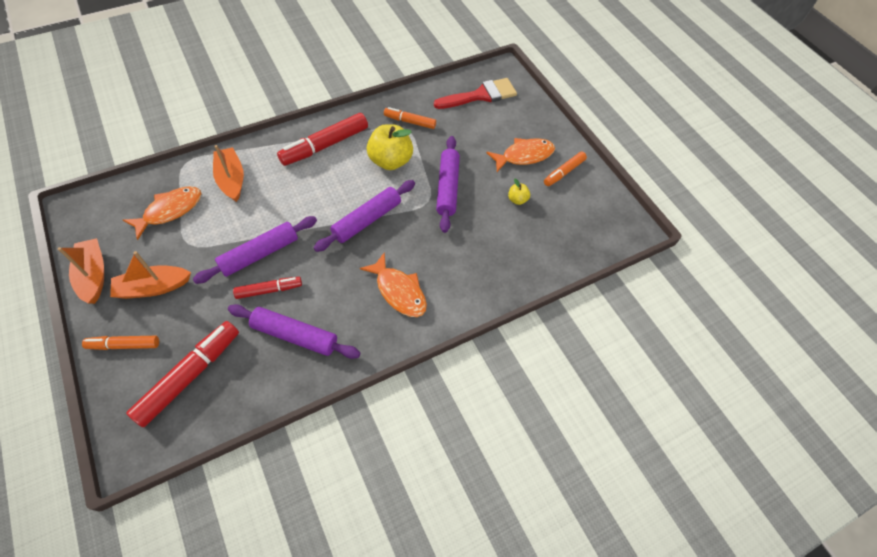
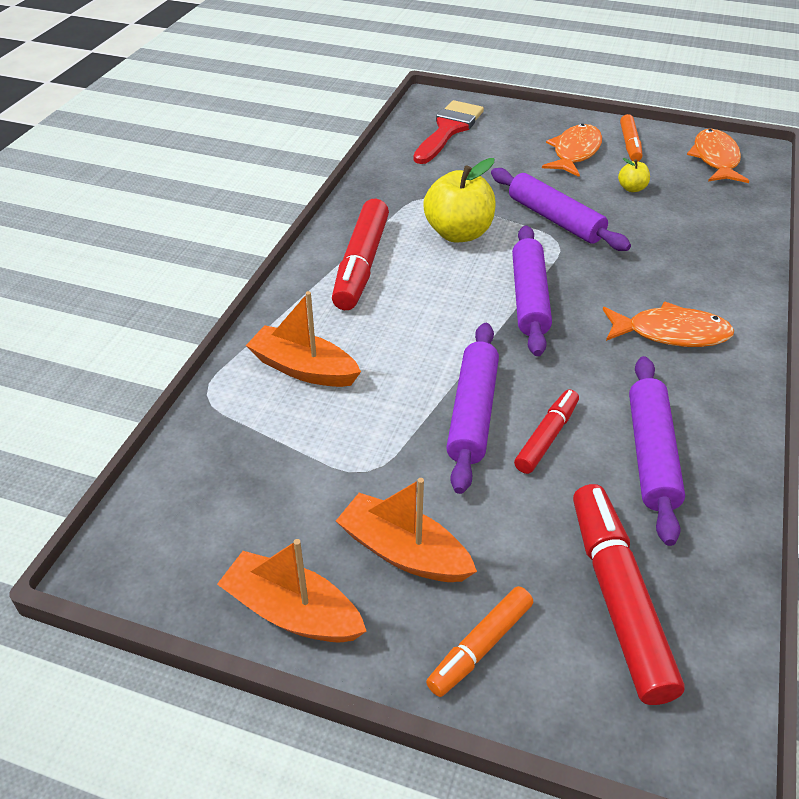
camera: 40 degrees left, 15 degrees down
orange boat [110,251,191,299] -> orange boat turned 90 degrees clockwise [336,478,477,582]
orange fish [123,186,202,240] -> orange fish moved to [687,129,749,183]
purple rolling pin [228,304,360,359] -> purple rolling pin turned 60 degrees counterclockwise [629,356,685,546]
orange marker [384,107,436,129] -> none

